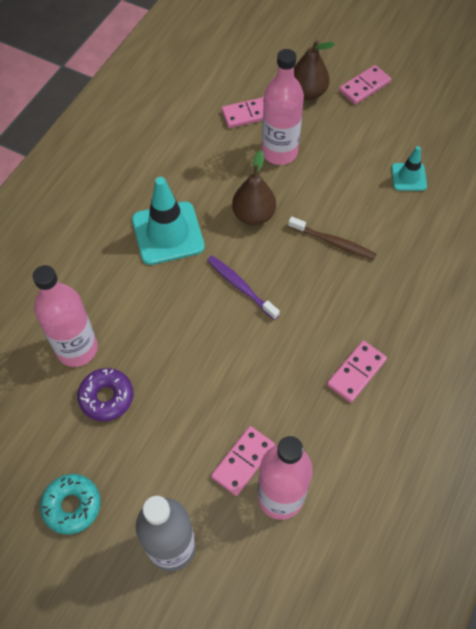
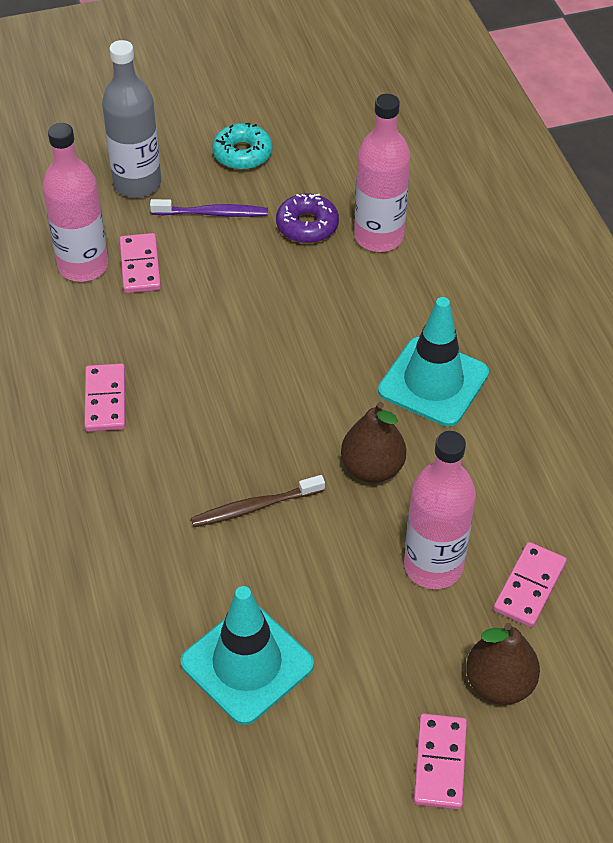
camera: 135 degrees right, 10 degrees down
purple toothbrush [207,256,280,320] -> purple toothbrush moved to [150,199,268,217]
turquoise traffic cone [392,146,427,191] -> turquoise traffic cone [180,586,314,725], size x1.84

